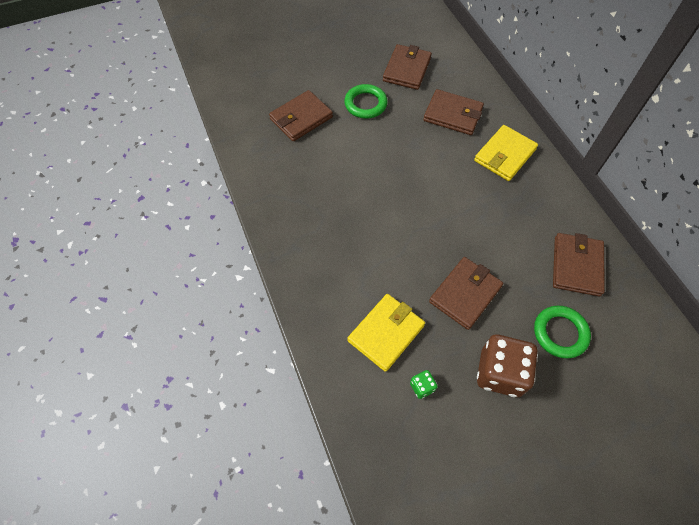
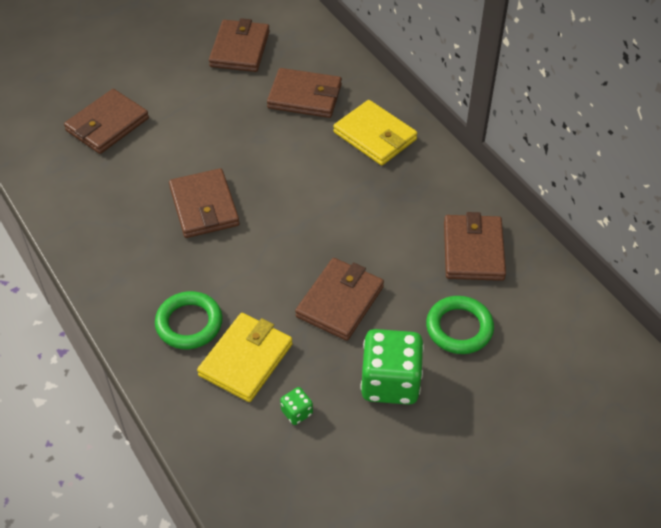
camera: 10 degrees left, 10 degrees down
green ring [344,84,388,119] -> green ring moved to [155,291,223,349]
yellow wallet [474,125,538,181] -> yellow wallet turned 75 degrees counterclockwise [333,100,417,165]
brown dice [477,335,538,397] -> green dice [360,329,424,405]
none -> brown wallet [169,168,240,238]

